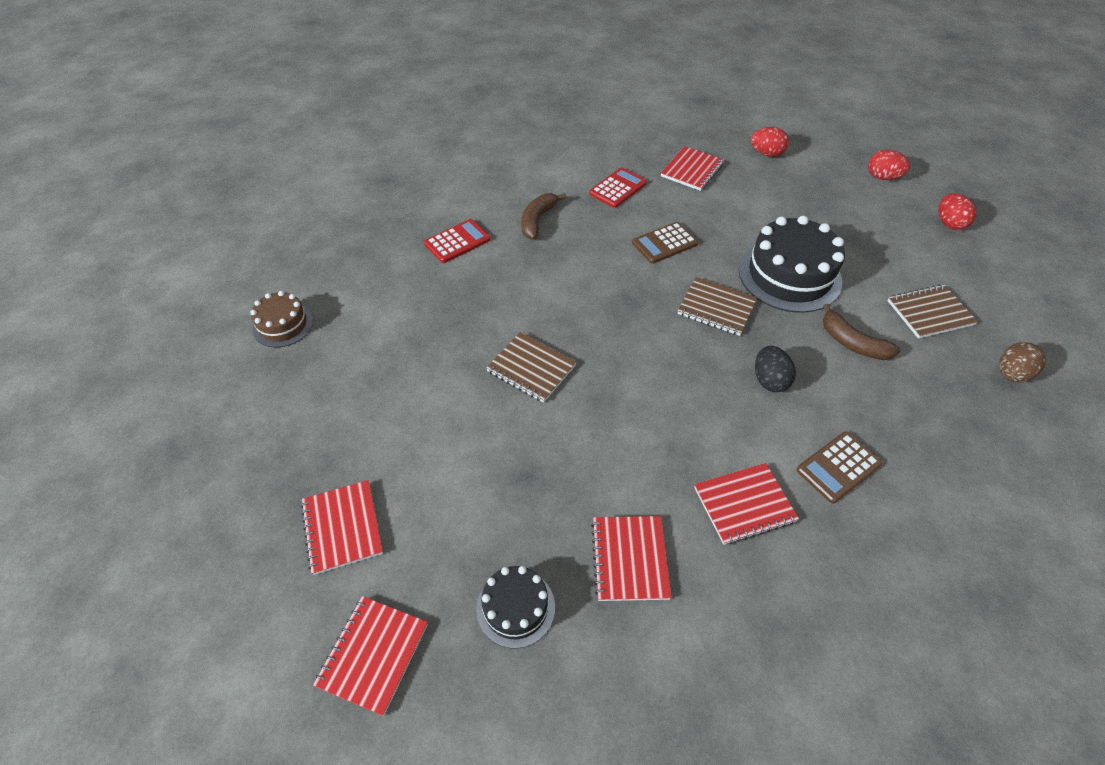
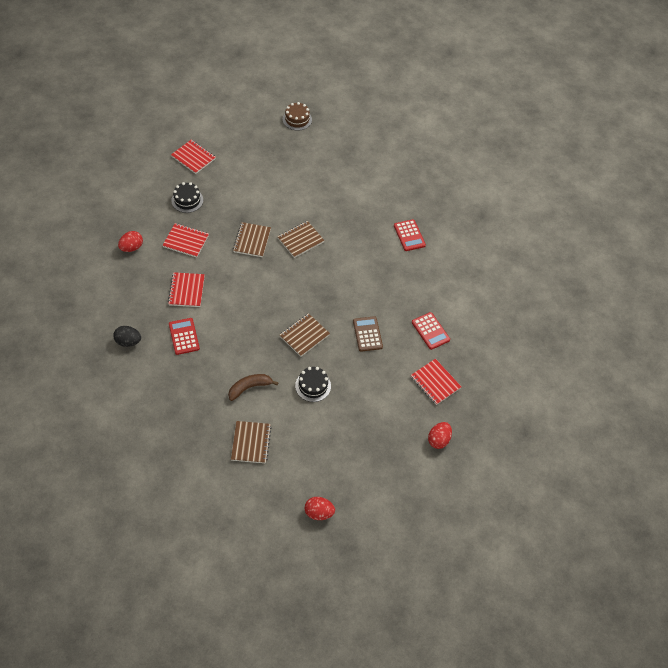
camera: 105 degrees right, 5 degrees up
brown cake [250,291,313,347] -> brown cake moved to [283,102,312,130]
red notebook [301,480,383,575] -> none
brown banana [521,193,566,239] -> none
black cake [739,216,845,313] -> black cake [295,367,331,402], size x0.55
black egg [755,346,796,392] -> black egg moved to [113,326,141,347]
brown calculator [797,432,882,504] -> red calculator [169,318,200,355]
red egg [868,150,910,180] -> red egg moved to [118,231,143,252]
brown egg [999,342,1046,382] -> none
none -> brown notebook [233,222,271,257]

